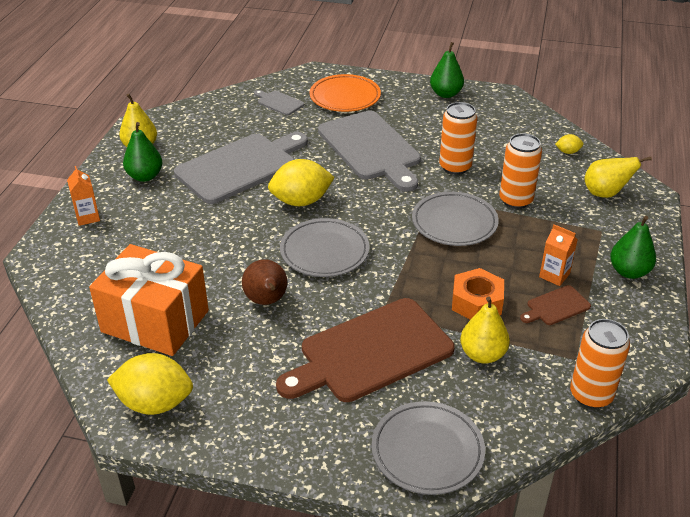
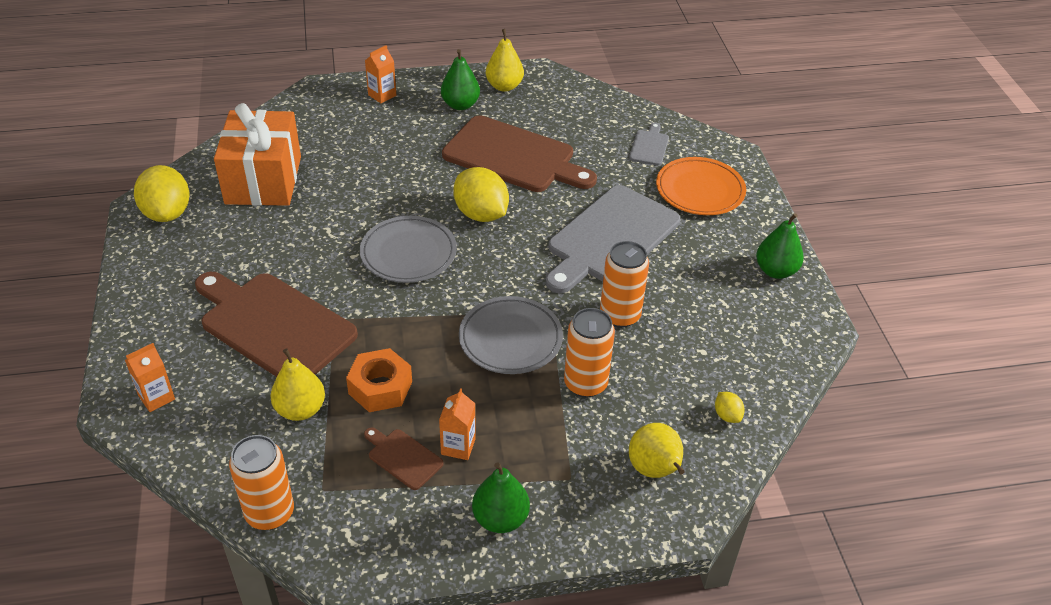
camera: 65 degrees right, 5 degrees up
grey cutting board [174,132,308,204] -> brown cutting board [442,115,597,192]
brown pear [242,259,287,305] -> none
grey plate [371,401,485,495] -> orange carton [125,343,175,412]

